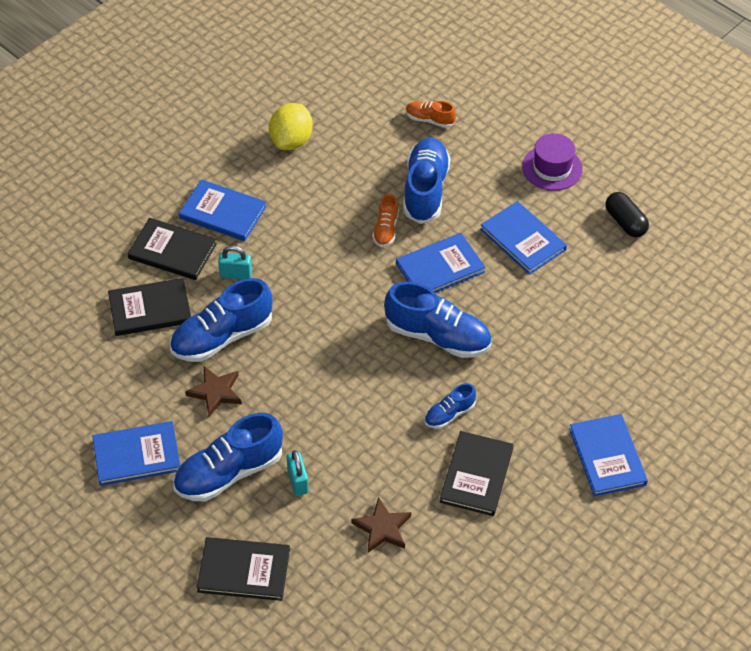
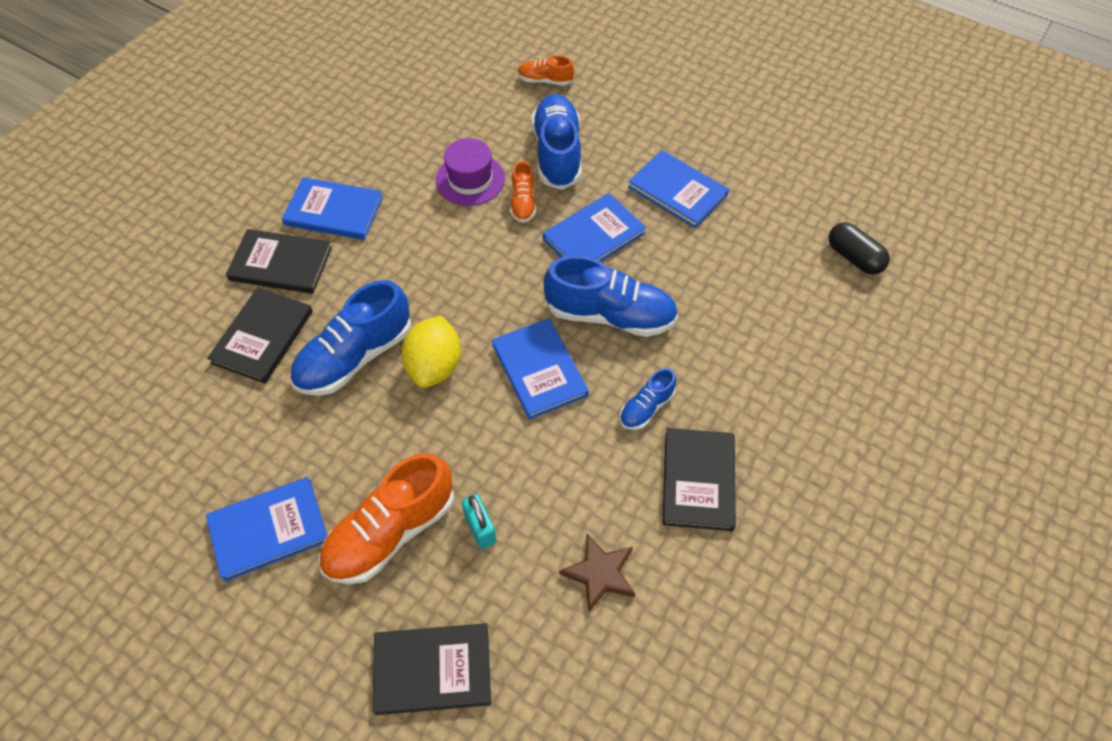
camera: 10 degrees left, 5 degrees up
black book [108,278,191,336] -> black book turned 45 degrees counterclockwise [207,287,313,384]
blue shoe [173,413,283,501] -> orange shoe [318,453,455,584]
brown star [185,366,242,417] -> none
turquoise padlock [218,246,252,279] -> none
yellow lemon [269,103,313,150] -> yellow lemon moved to [401,316,461,388]
purple hat [522,133,583,191] -> purple hat moved to [436,138,505,206]
blue book [569,414,648,496] -> blue book moved to [492,318,589,419]
black capsule [605,192,649,237] -> black capsule moved to [829,222,890,275]

